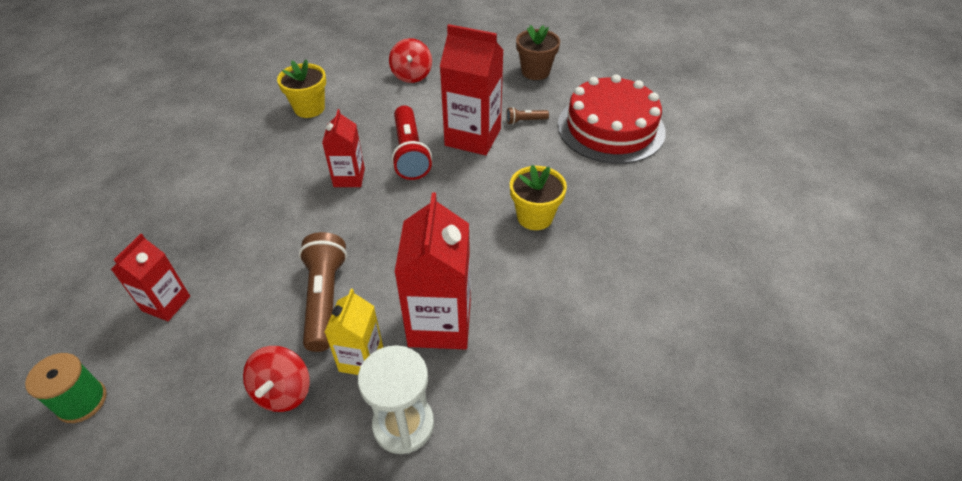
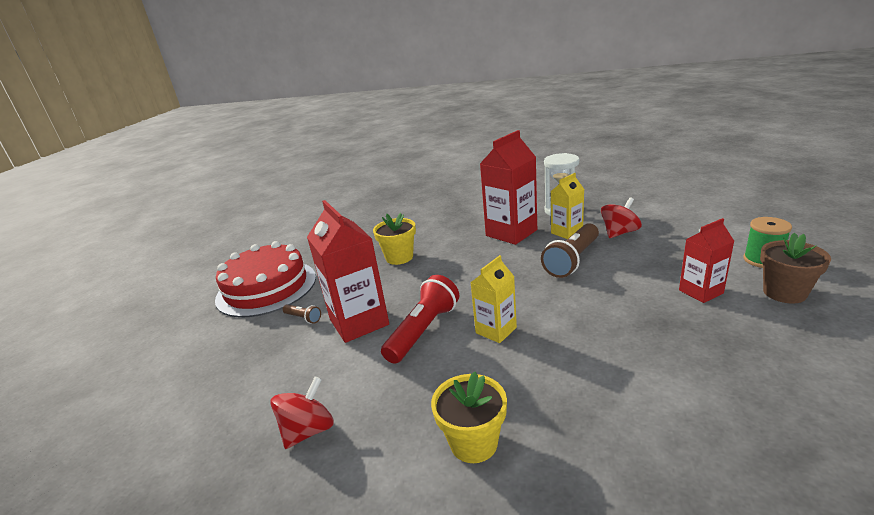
camera: 135 degrees left, 20 degrees down
red carton [322,109,365,187] -> yellow carton [470,255,517,343]
brown flower pot [516,25,560,80] -> brown flower pot moved to [760,233,831,304]

